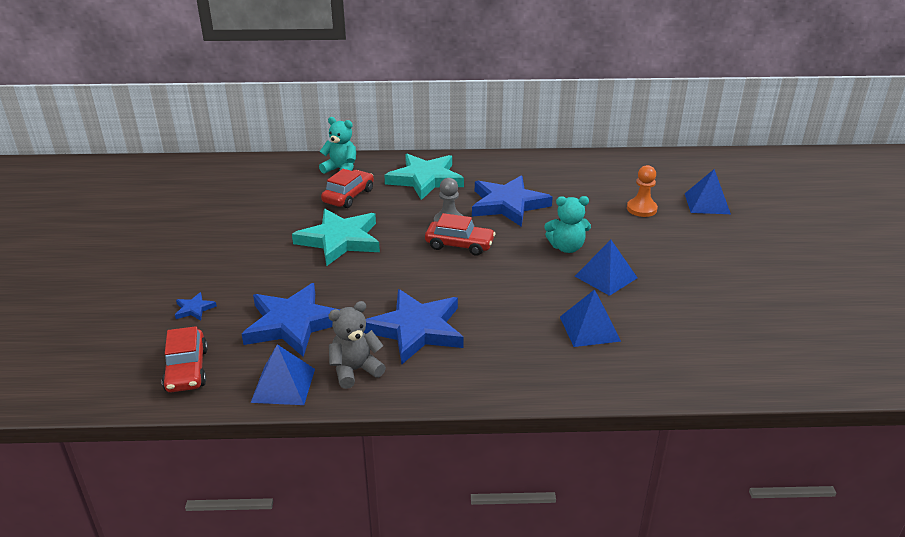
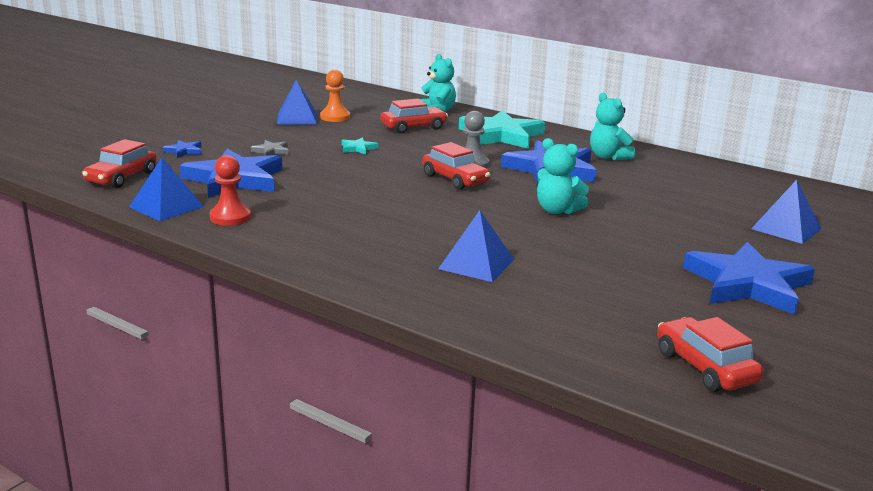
camera: 35 degrees right, 10 degrees down
turquoise star [292,209,380,266] -> turquoise star [341,137,378,155], size x0.41
grey teddy bear [328,301,386,389] -> red pawn [210,155,251,226]
blue star [364,289,464,364] -> blue star moved to [683,242,815,315]
blue pyramid [575,240,637,296] -> blue pyramid moved to [277,80,318,125]
orange pawn [627,165,658,217] -> orange pawn moved to [320,70,350,122]
none -> grey star [251,140,289,156]
none -> turquoise teddy bear [590,93,635,160]
none -> red car [657,317,764,392]

